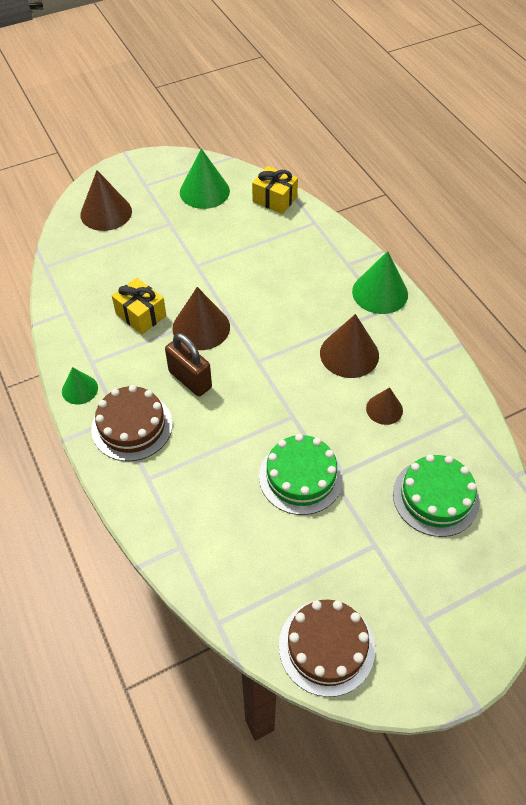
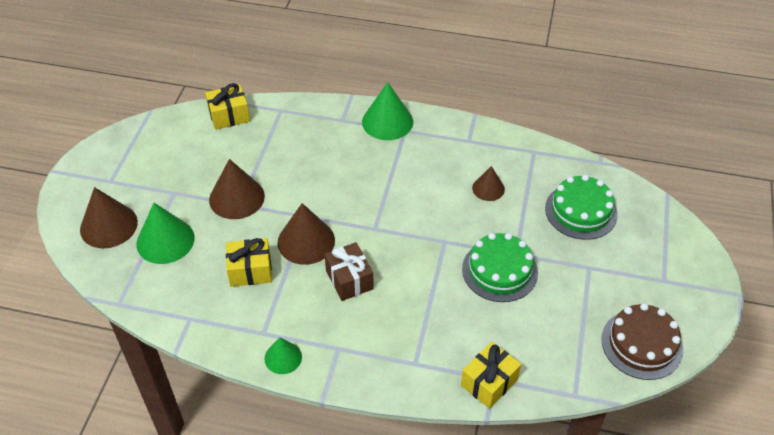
camera: 50 degrees left, 5 degrees down
brown cake [91,385,173,461] -> none
brown padlock [165,333,212,396] -> brown gift [325,242,374,301]
green cone [180,148,230,209] -> green cone moved to [136,203,195,264]
brown cone [320,314,379,378] -> brown cone moved to [209,159,265,219]
none -> yellow gift [461,342,521,409]

